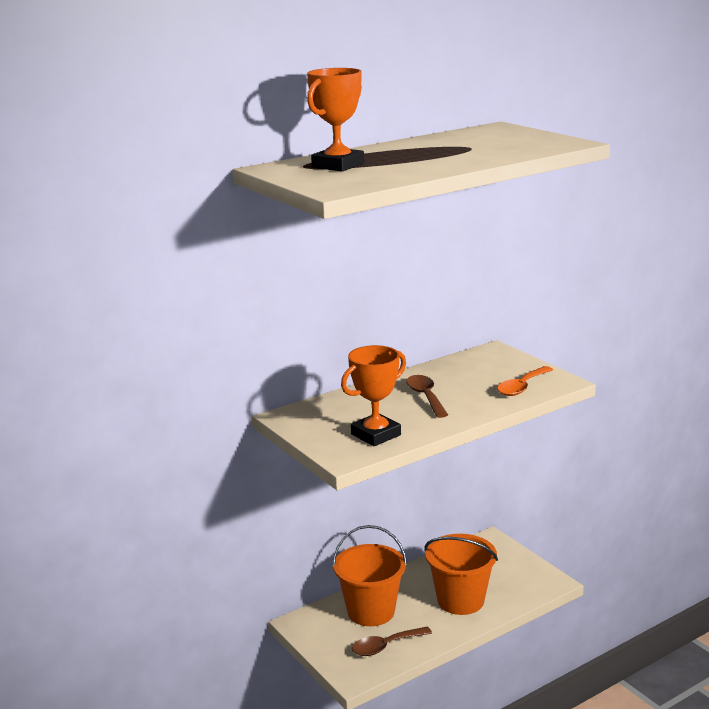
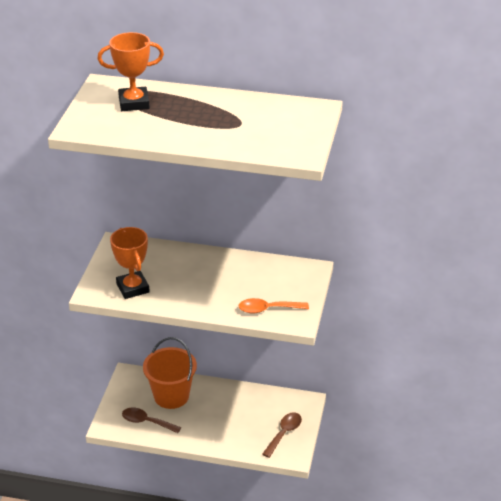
camera: 45 degrees right, 15 degrees up
orange trophy [341,345,406,446] -> orange trophy turned 60 degrees clockwise [110,227,150,299]
brown spoon [406,375,448,418] -> brown spoon moved to [263,412,302,458]
orange bucket [425,534,498,615] -> none

